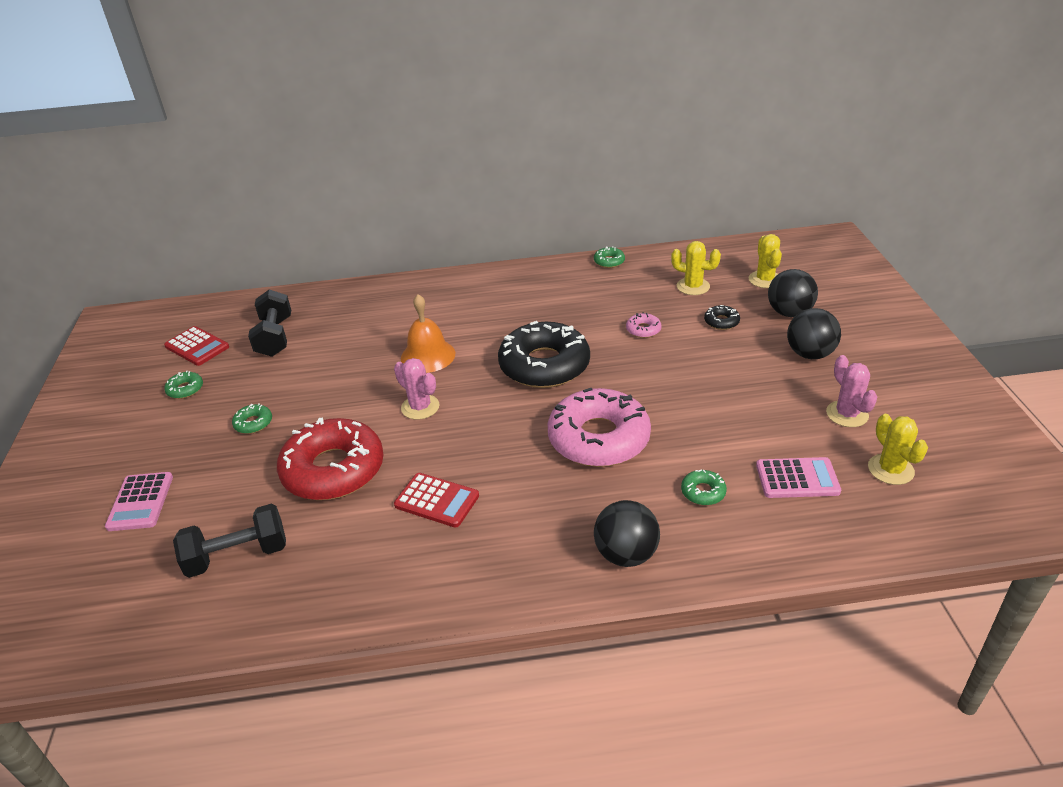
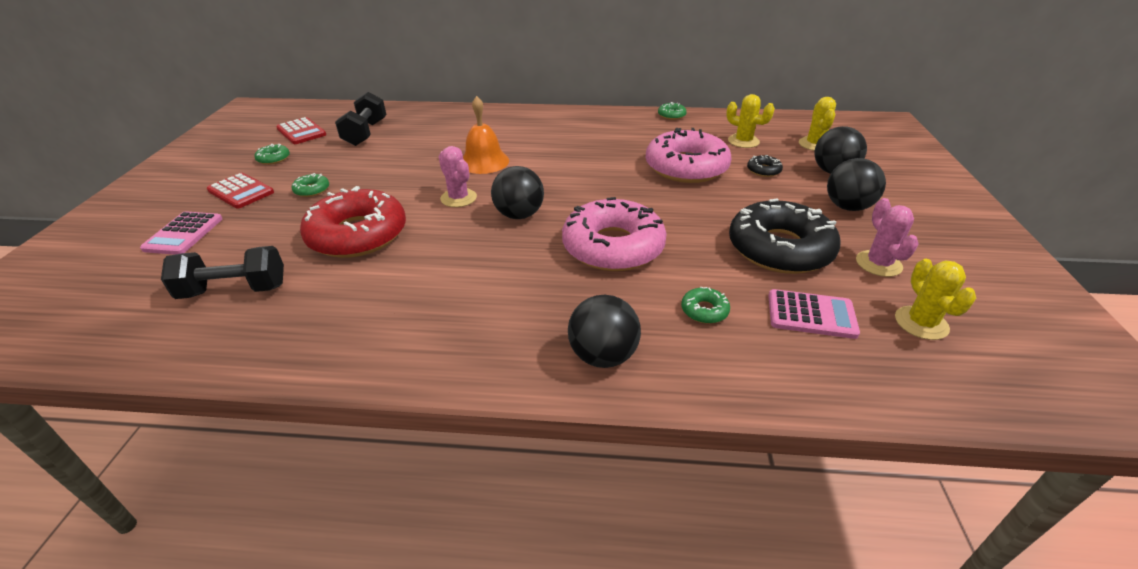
camera: 10 degrees right, 0 degrees up
red calculator [394,473,479,528] -> red calculator moved to [207,173,274,209]
black donut [498,321,590,388] -> black donut moved to [729,199,841,274]
pink donut [626,312,662,338] -> pink donut [646,128,731,183], size x2.49
none -> black ball [491,166,544,219]

